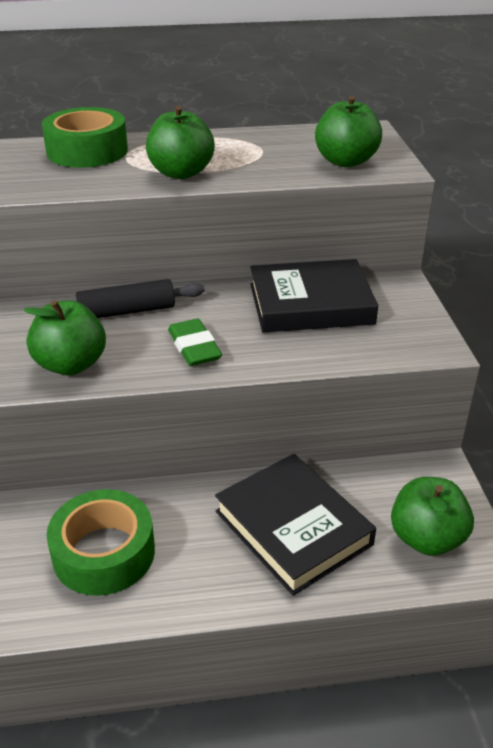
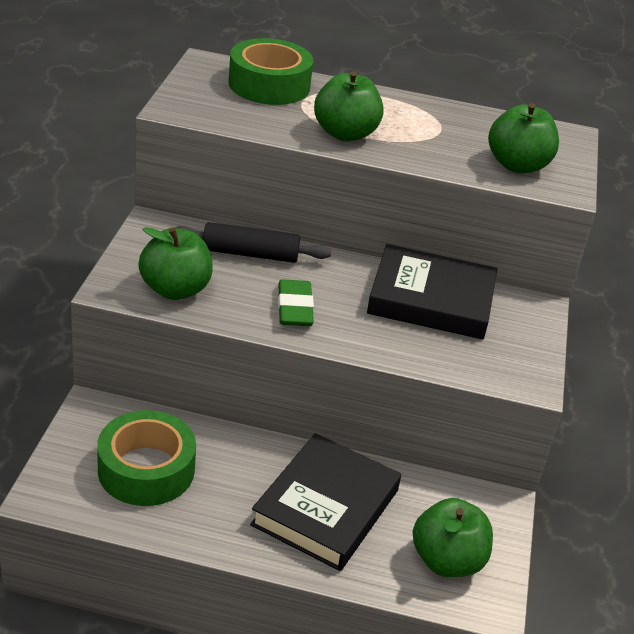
camera: 15 degrees right, 0 degrees up
black book [215,454,376,596] -> black book turned 45 degrees clockwise [250,433,401,571]

